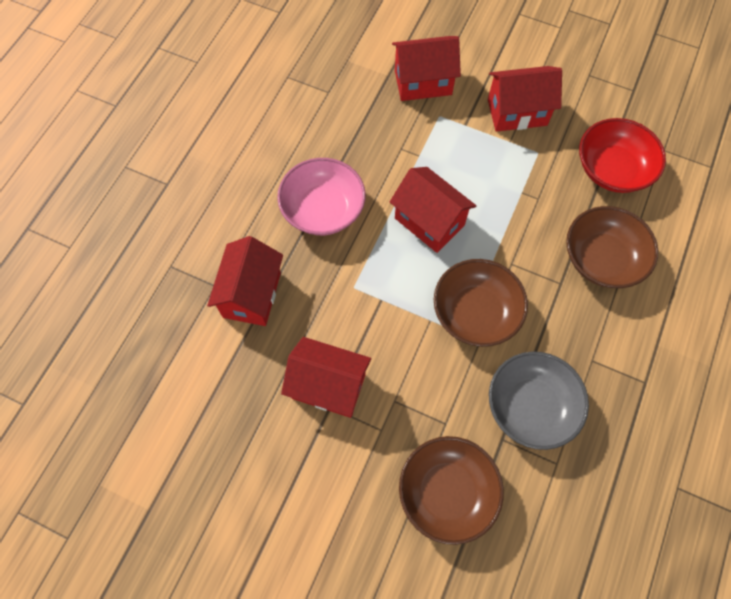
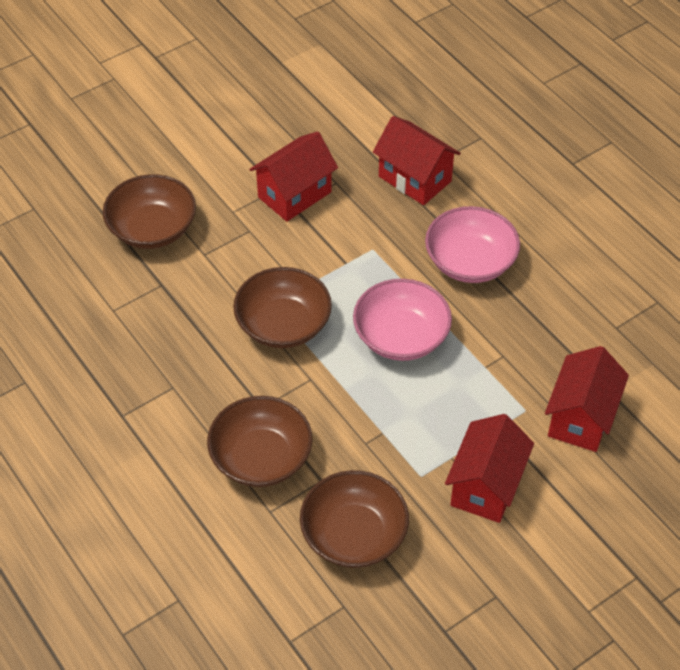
camera: 120 degrees right, 15 degrees down
red house [390,167,476,253] -> pink bowl [353,279,452,361]
grey bowl [489,352,589,450] -> none
red bowl [579,118,666,193] -> brown bowl [300,470,409,568]

